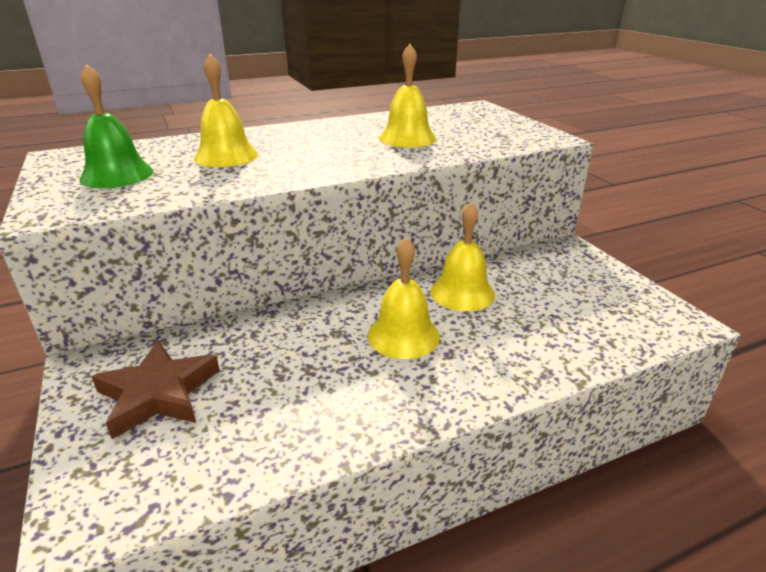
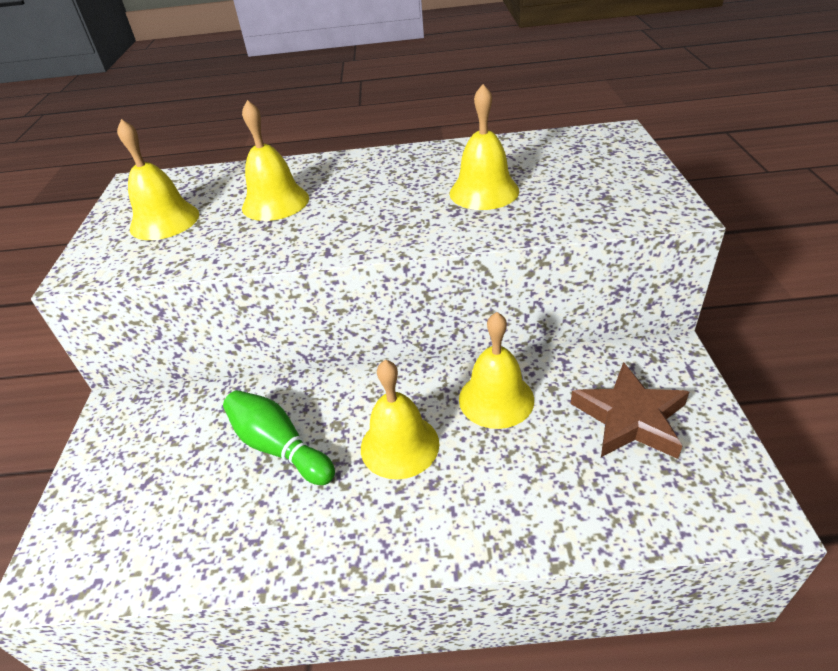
camera: 25 degrees right, 10 degrees up
green bell [79,64,153,188] -> yellow bell [117,119,199,240]
brown star [91,340,220,439] -> brown star moved to [570,362,689,459]
none -> green bowling pin [223,390,335,485]

